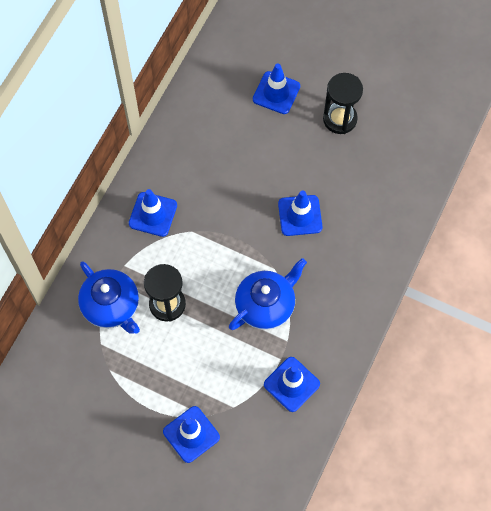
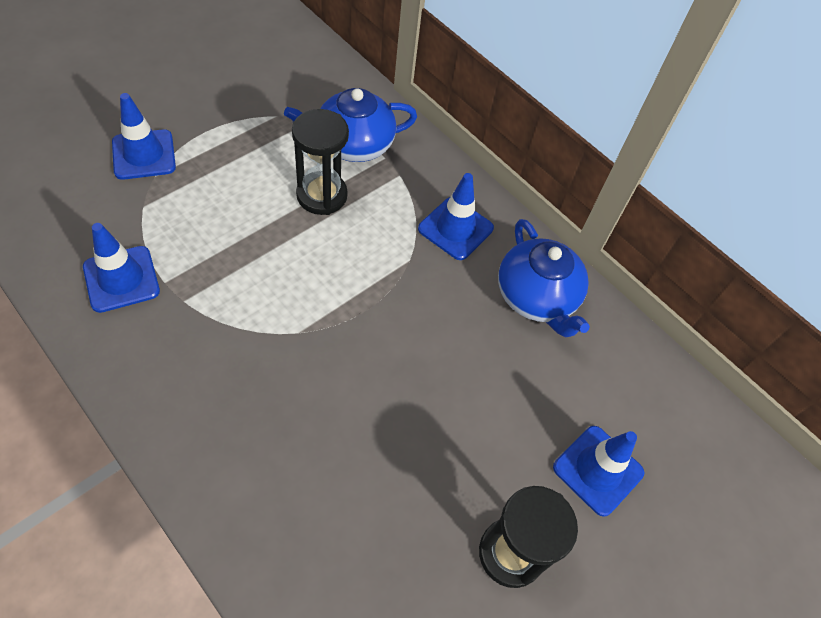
camera: 105 degrees right, 10 degrees down
blue teapot [229,258,307,330] -> blue teapot moved to [498,219,590,337]
blue traffic cone [278,190,323,236] -> none

